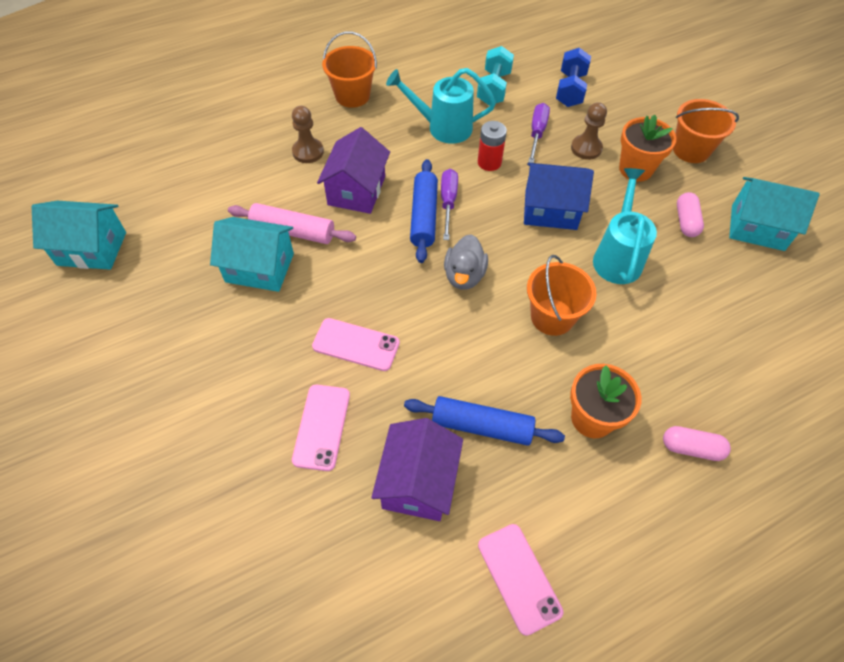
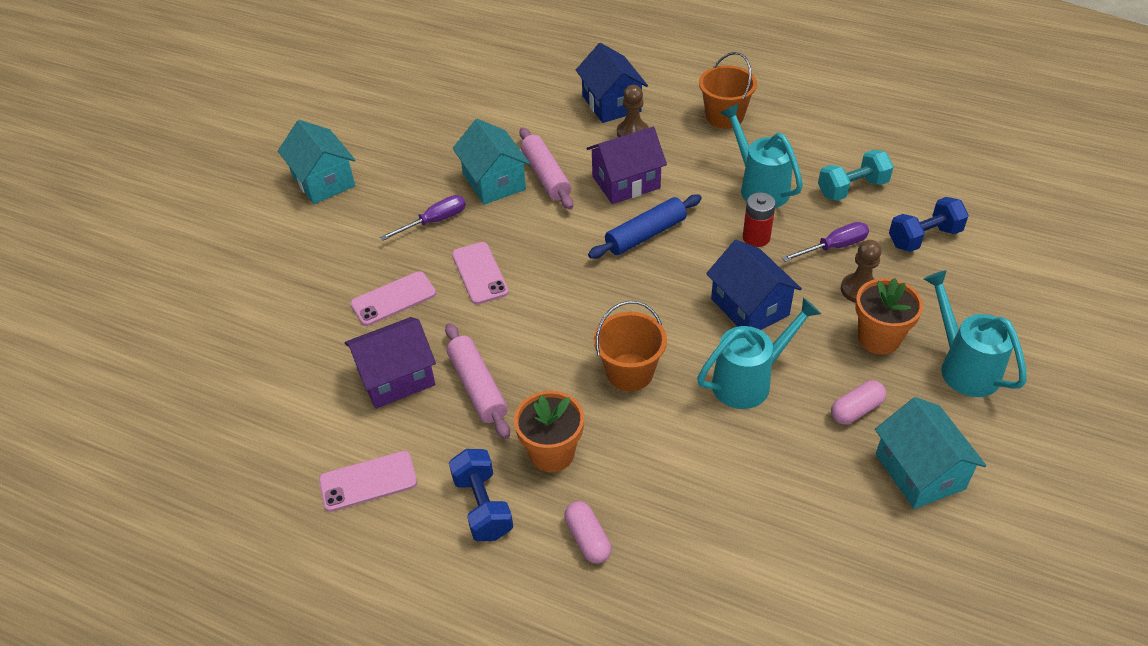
camera: 55 degrees right, 10 degrees down
turquoise house [32,201,126,270] -> turquoise house moved to [278,120,355,204]
blue rolling pin [404,396,565,446] -> pink rolling pin [445,323,510,439]
purple screwdriver [441,169,458,240] -> purple screwdriver moved to [380,195,466,241]
grey duck [444,234,488,290] -> none
pink phone [478,524,563,636] -> pink phone turned 45 degrees clockwise [319,451,417,512]
orange bucket [673,99,739,163] -> turquoise watering can [924,270,1027,397]
none -> blue dumbbell [449,449,513,541]
none -> blue house [576,43,648,123]

